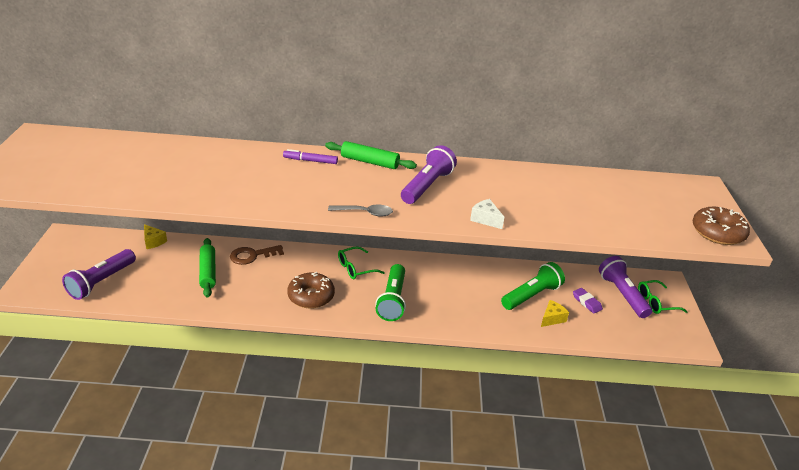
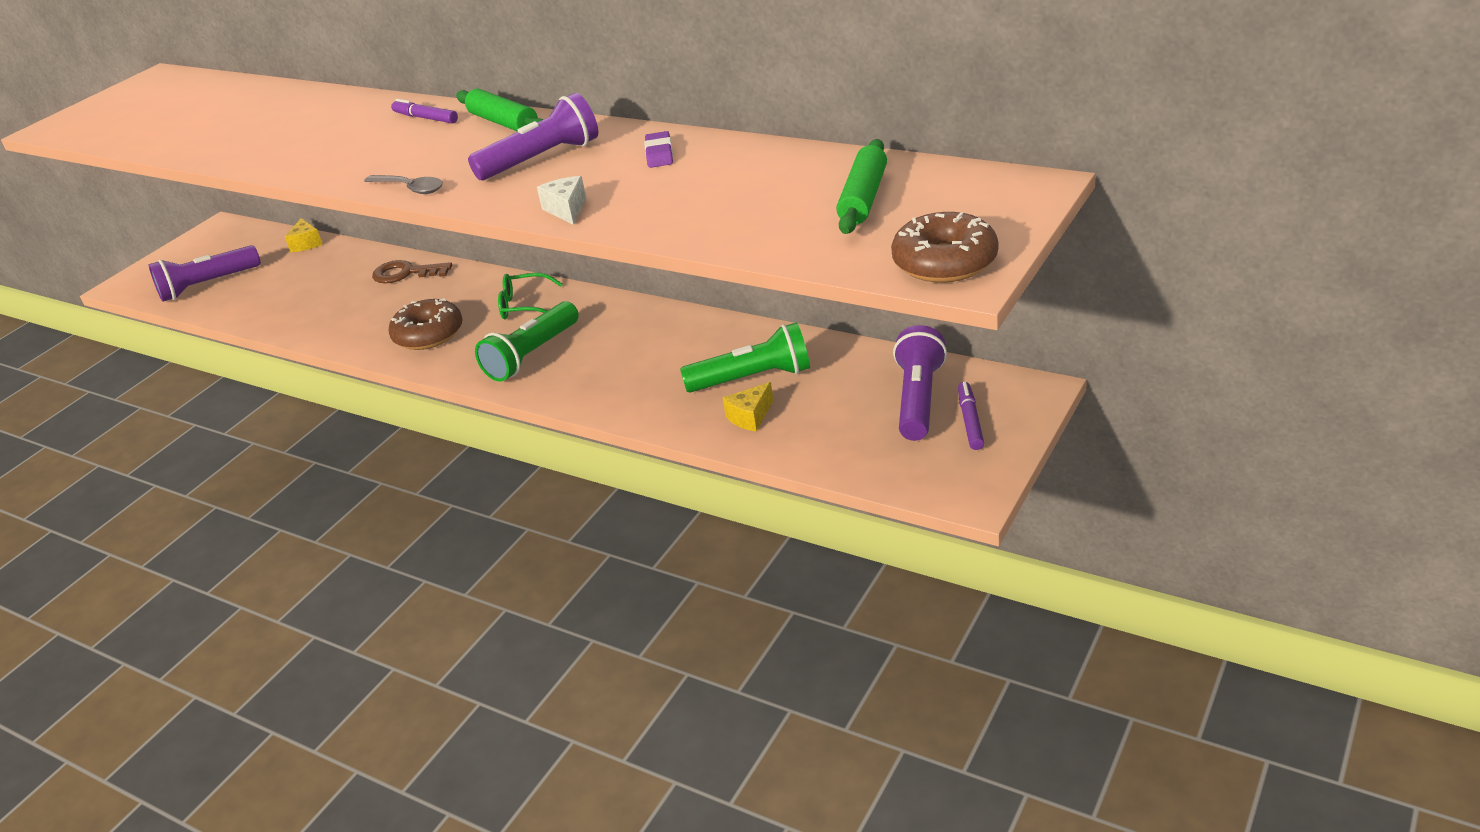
camera: 35 degrees right, 0 degrees up
green rolling pin [199,238,216,298] -> green rolling pin moved to [836,139,887,234]
yellow cheese [541,300,569,327] -> yellow cheese turned 150 degrees clockwise [723,382,773,432]
purple eraser [573,288,603,314] -> purple eraser moved to [644,131,673,168]
green glasses [638,280,688,314] -> purple marker [958,382,984,450]

